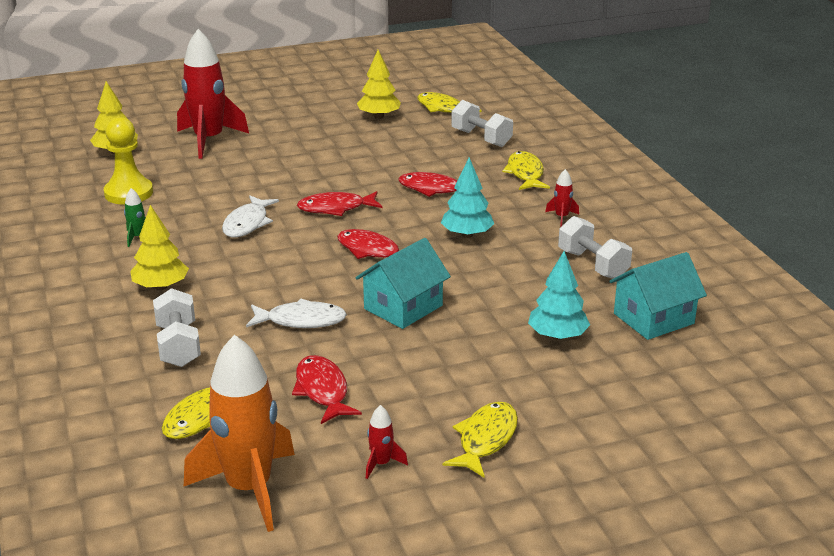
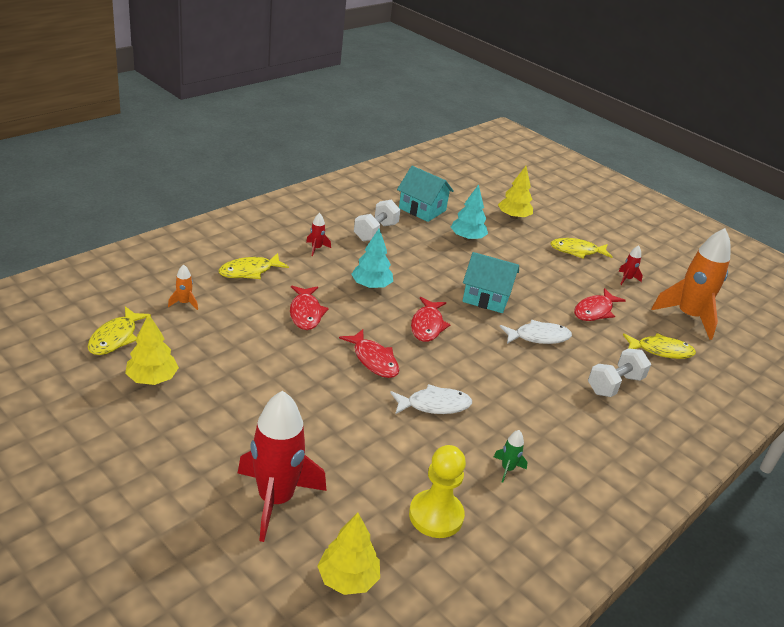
camera: 120 degrees left, 5 degrees up
yellow tree [130,205,189,290] -> yellow tree moved to [498,166,533,219]
white fish [246,299,347,328] -> white fish turned 105 degrees clockwise [500,320,572,344]
white dumbbell [451,100,513,147] -> orange rocket [168,264,198,310]

